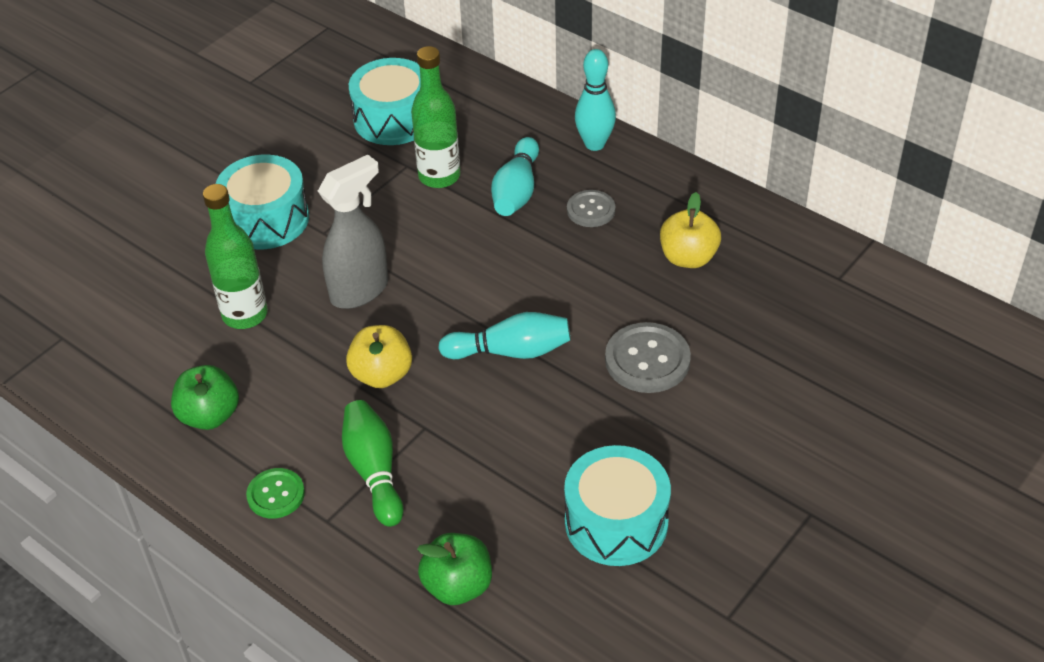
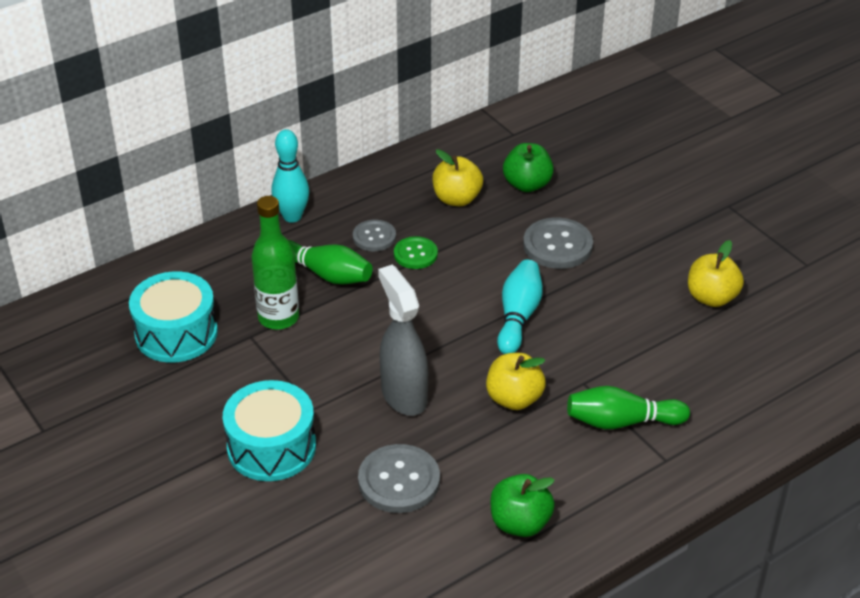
camera: 75 degrees left, 5 degrees down
green bottle [203,184,268,329] -> grey button [358,444,440,513]
green button [246,468,305,518] -> green button moved to [394,236,438,269]
green apple [417,533,492,605] -> green apple moved to [503,143,554,192]
turquoise bowling pin [491,137,539,216] -> green bowling pin [288,240,373,284]
turquoise drum [564,445,671,566] -> yellow apple [688,240,744,307]

